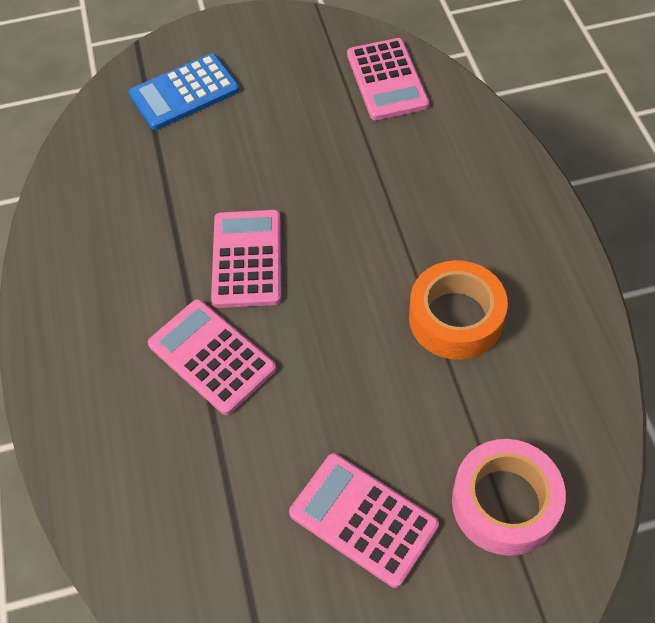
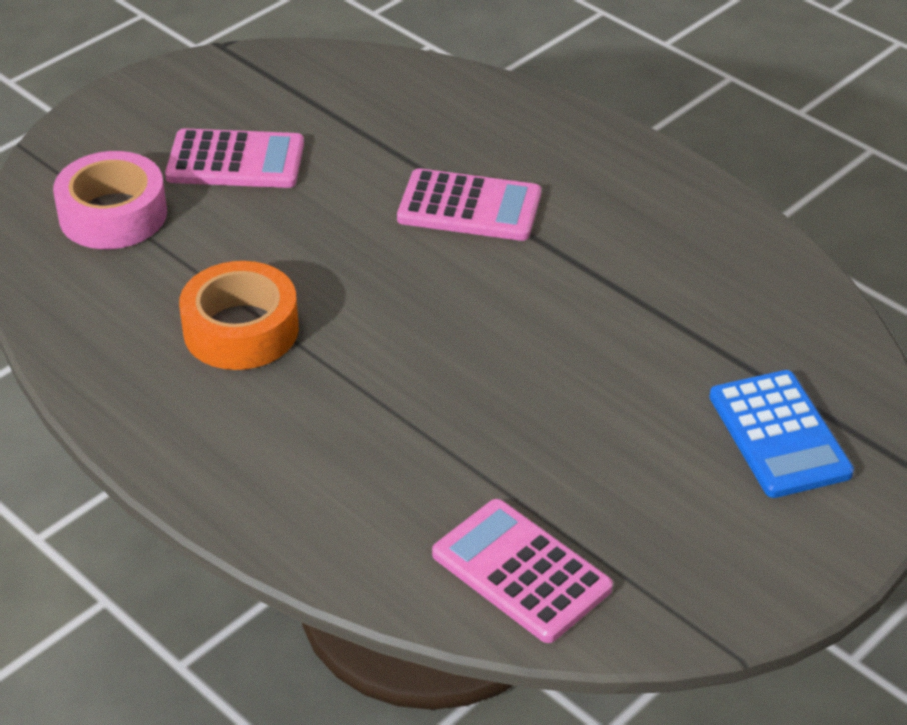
camera: 145 degrees right, 15 degrees down
blue calculator [129,53,240,130] -> blue calculator turned 135 degrees clockwise [710,370,854,498]
pink calculator [211,210,281,308] -> none

